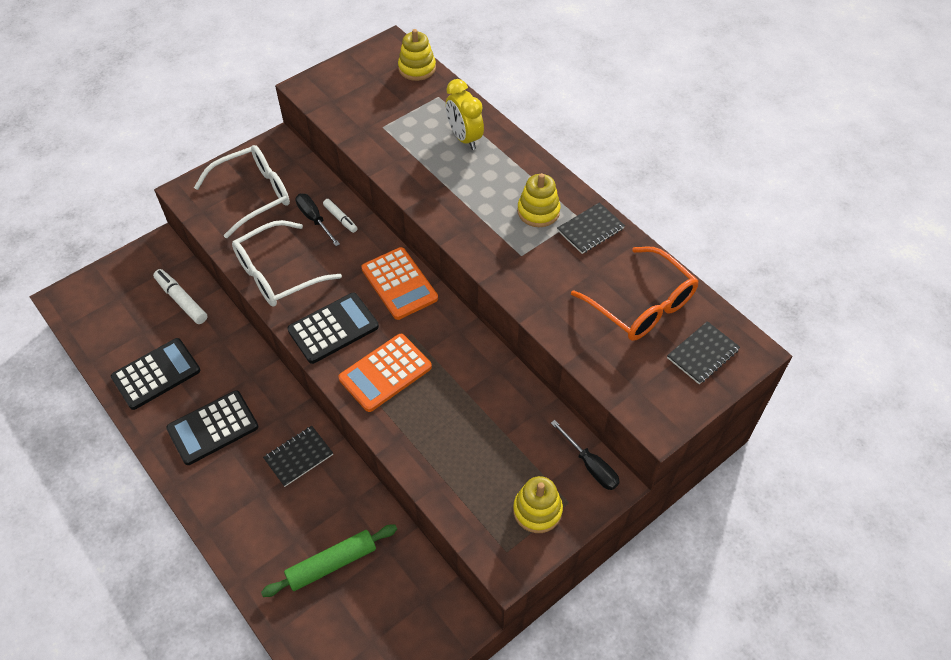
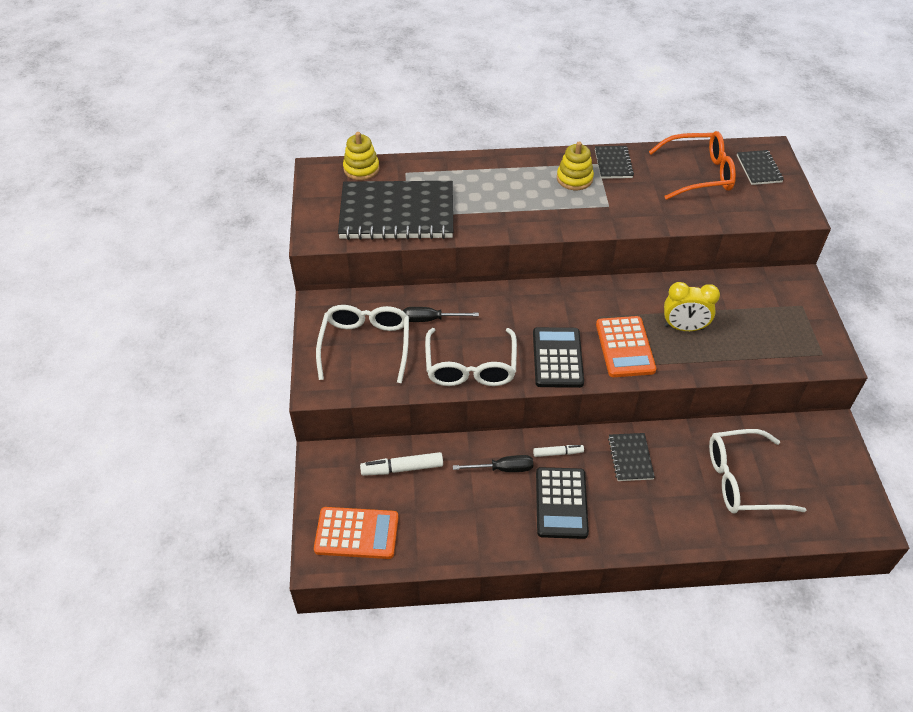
camera: 55 degrees left, 5 degrees down
black calculator [111,338,200,410] -> none
green rolling pin [261,525,397,597] -> white glasses [709,429,806,513]
white marker [323,199,357,233] -> white marker moved to [533,445,584,457]
orange calculator [362,247,438,320] -> orange calculator moved to [314,507,398,559]
yellow clock [446,79,484,150] -> yellow clock moved to [664,282,720,331]
yellow stacking toy [513,476,563,533] -> none
black screwdriver [551,420,620,490] -> black screwdriver moved to [453,455,533,472]
none -> black notebook [338,181,453,240]

